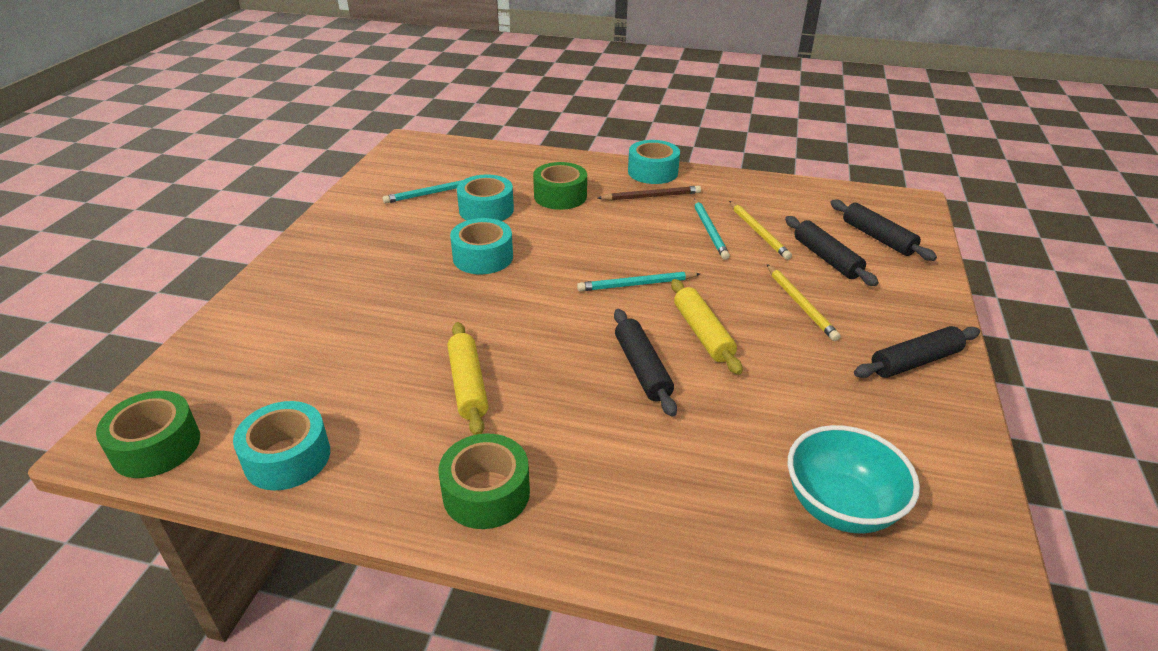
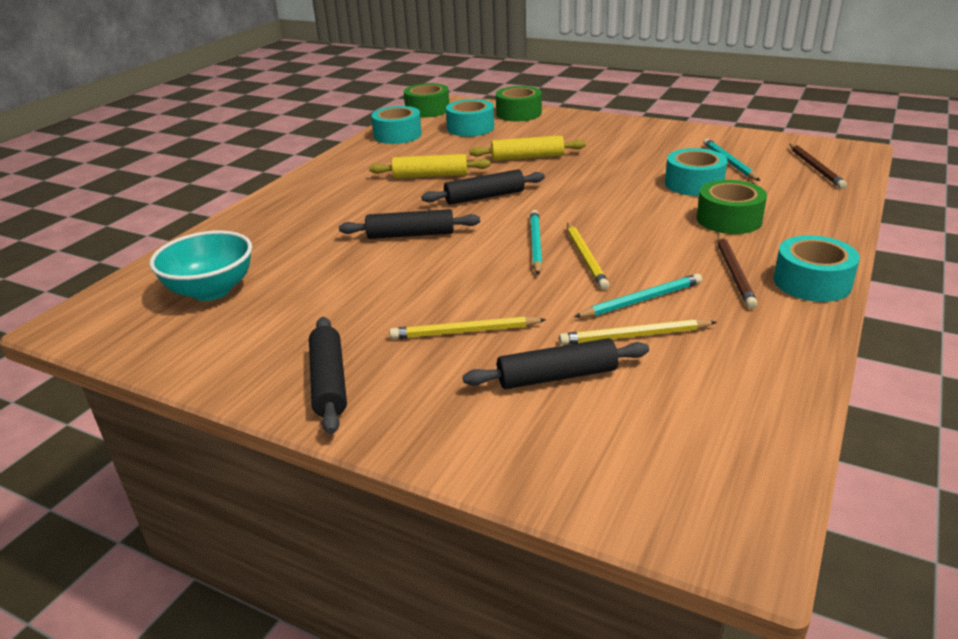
camera: 105 degrees right, 5 degrees down
green tape [438,433,530,529] -> green tape moved to [496,86,542,121]
turquoise tape [450,218,513,274] -> turquoise tape moved to [446,99,494,136]
yellow rolling pin [671,279,743,375] -> yellow rolling pin moved to [469,135,586,161]
turquoise pencil [694,198,730,260] -> turquoise pencil turned 150 degrees clockwise [574,274,702,318]
black rolling pin [830,200,937,261] -> black rolling pin moved to [422,169,545,205]
none -> yellow pencil [567,223,609,290]
none -> brown pencil [789,144,847,189]

